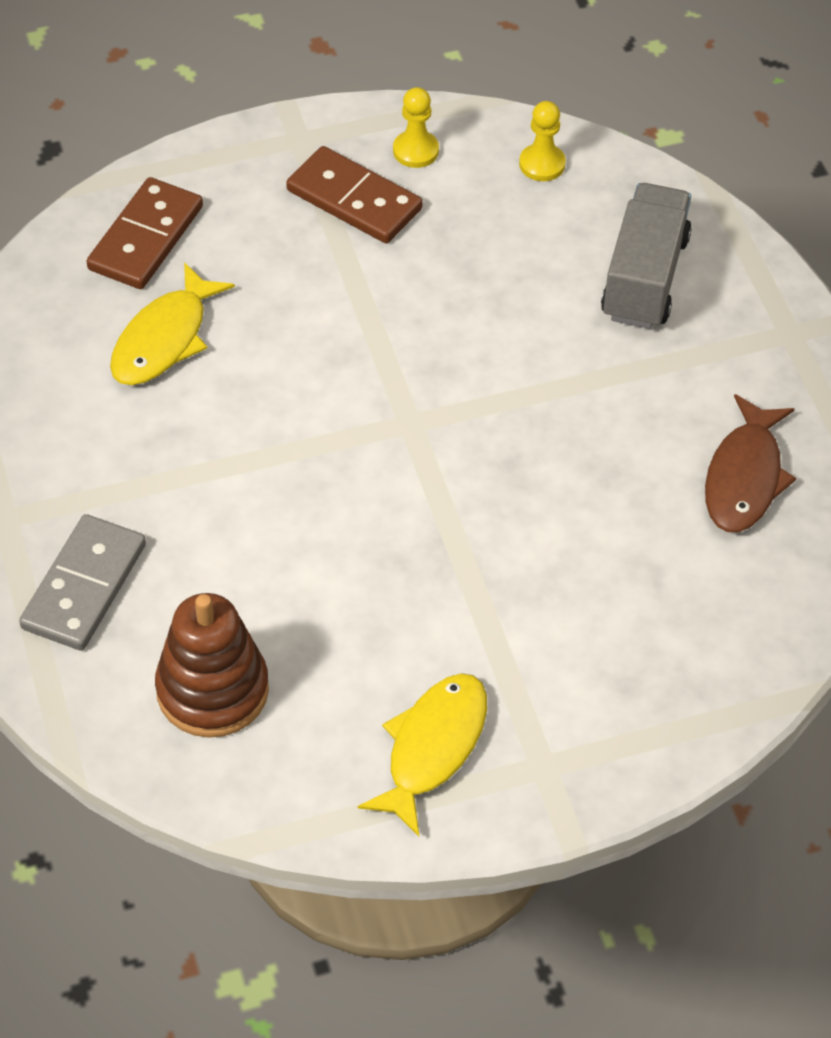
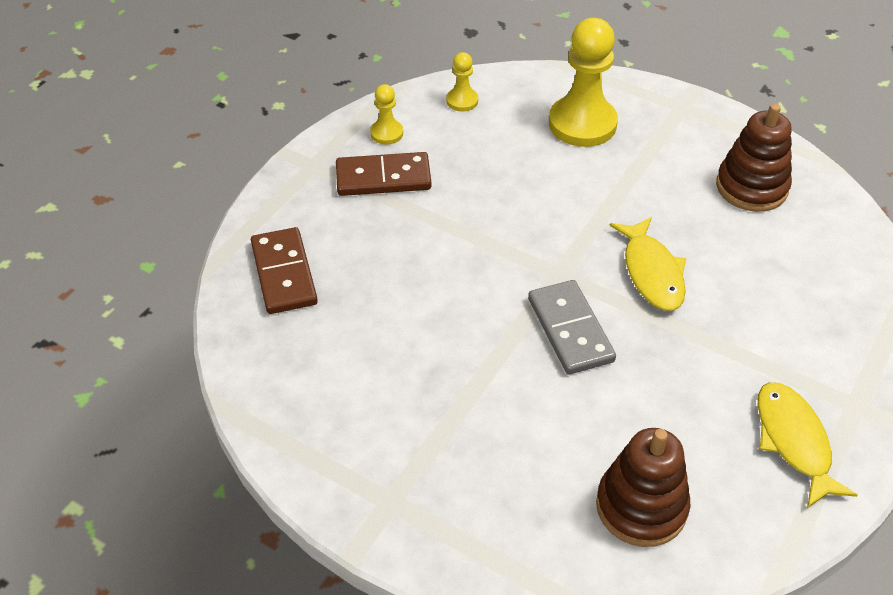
camera: 40 degrees left, 5 degrees down
grey domino [19,514,146,651] -> grey domino moved to [528,280,616,375]
yellow fish [110,262,235,385] -> yellow fish moved to [610,217,686,311]
grey truck [601,183,692,329] -> yellow pawn [549,18,618,147]
brown fish [705,394,796,532] -> brown stacking toy [716,103,792,212]

